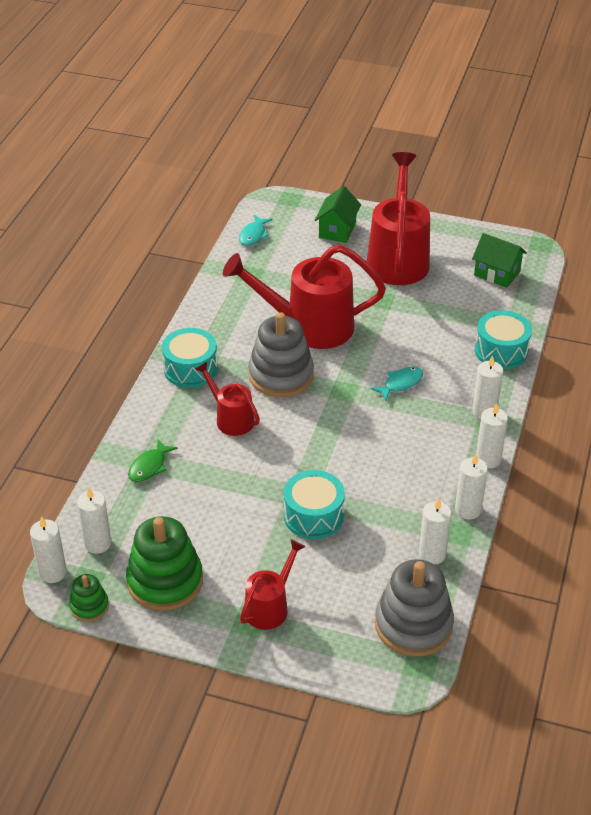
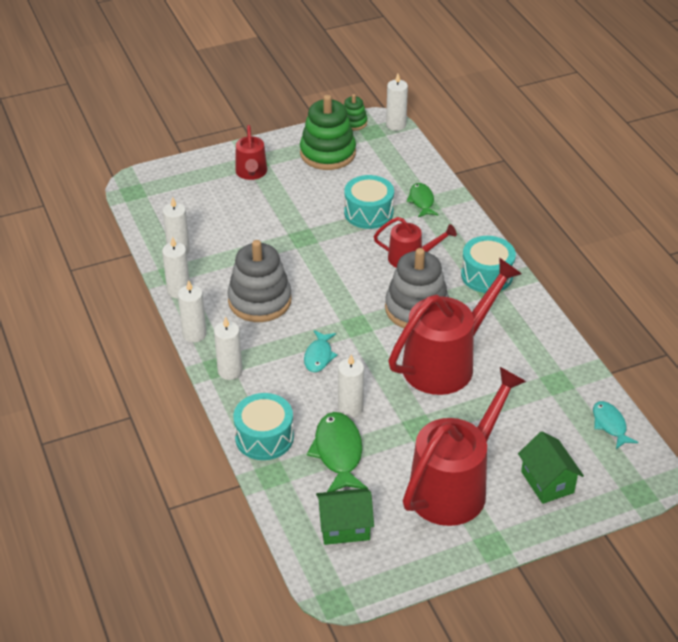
camera: 140 degrees right, 0 degrees up
white candle [77,488,112,554] -> white candle moved to [338,354,364,418]
turquoise drum [283,470,345,539] -> turquoise drum moved to [344,175,394,229]
red watering can [367,152,430,285] -> red watering can turned 105 degrees counterclockwise [403,367,527,526]
grey stacking toy [375,559,454,657] -> grey stacking toy moved to [227,240,292,322]
none -> green fish [307,412,368,492]

